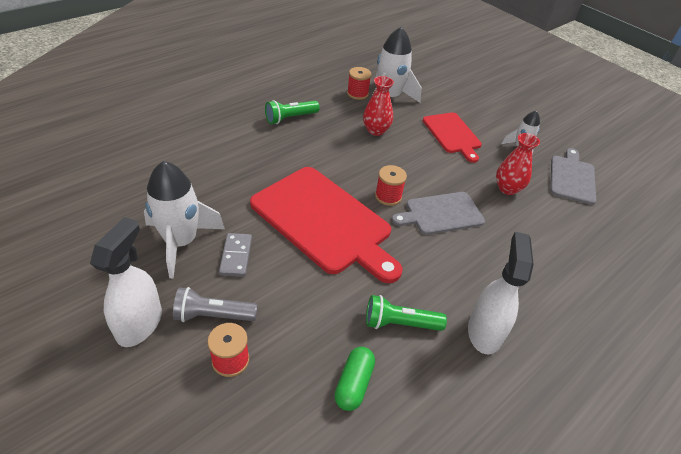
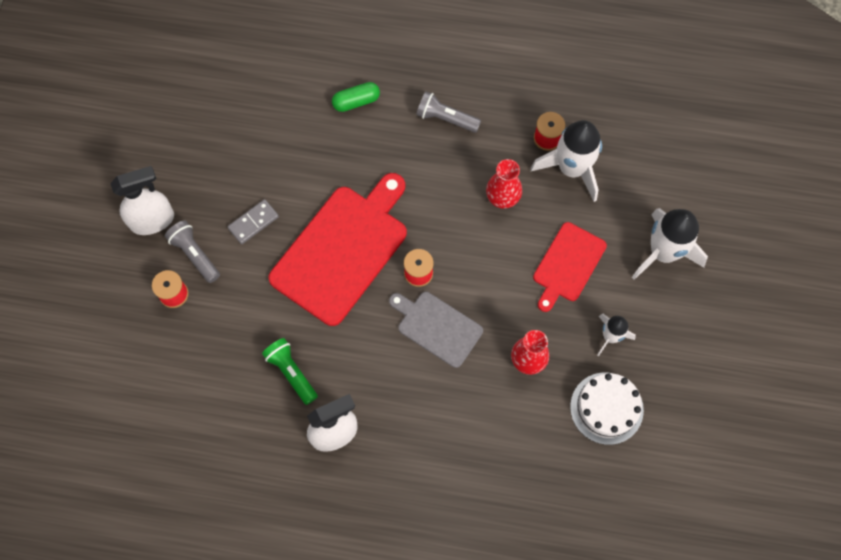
camera: 55 degrees right, 25 degrees up
white rocket [144,161,225,278] -> white rocket moved to [632,208,708,280]
red cutting board [250,167,403,283] -> red cutting board turned 150 degrees counterclockwise [268,173,407,326]
green flashlight [265,100,320,124] -> grey flashlight [416,91,481,133]
green capsule [334,347,375,411] -> green capsule moved to [332,82,380,112]
grey cutting board [550,148,596,205] -> white cake [570,373,644,445]

